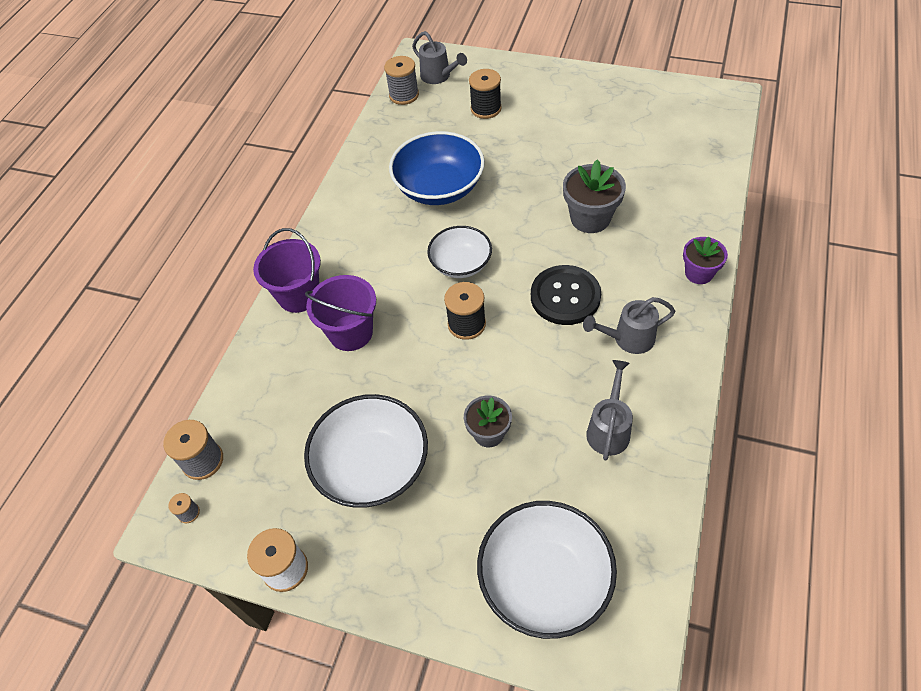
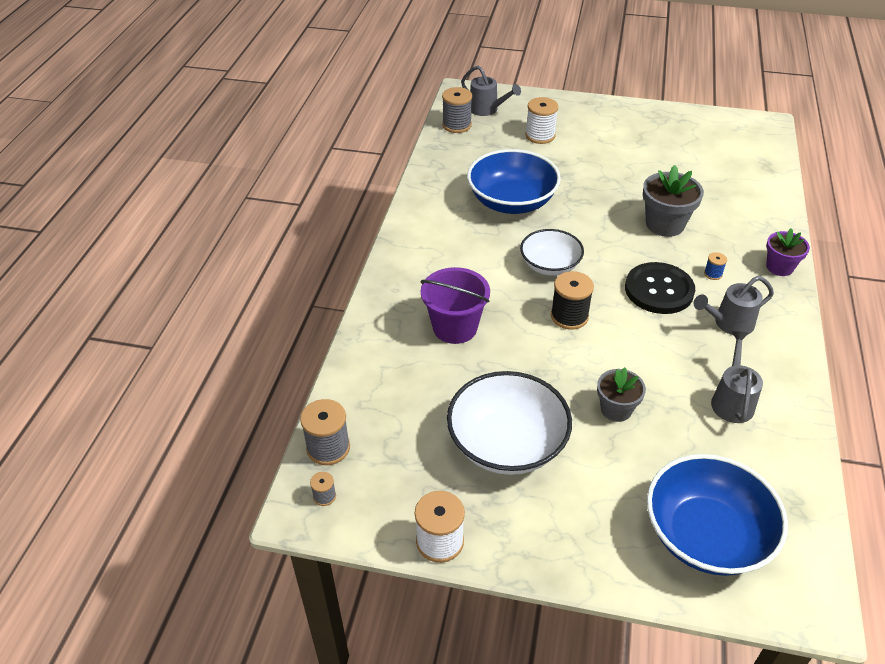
camera: 10 degrees left, 10 degrees down
purple bucket [253,228,321,313] -> none
black spool [469,69,502,119] -> white spool [526,97,558,144]
white bowl [477,501,617,639] -> blue bowl [647,454,788,576]
none -> blue spool [704,252,727,280]

